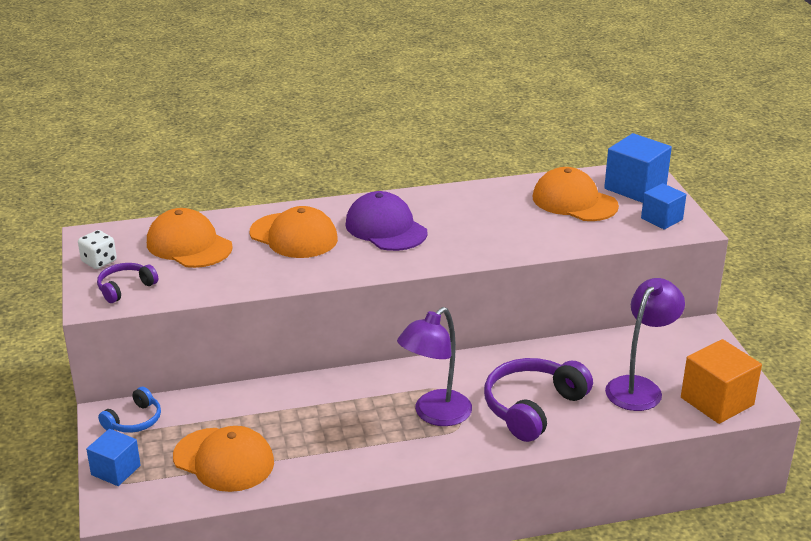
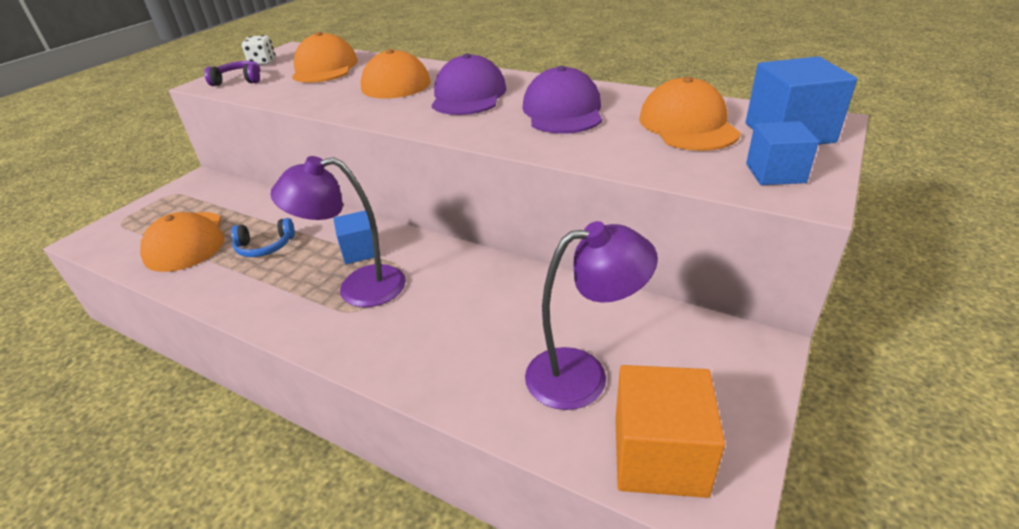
camera: 45 degrees right, 5 degrees up
blue cube [86,429,141,486] -> blue cube moved to [333,211,374,264]
blue headphones [98,387,161,433] -> blue headphones moved to [231,218,295,257]
purple headphones [484,358,593,442] -> none
none -> purple cap [522,66,602,134]

